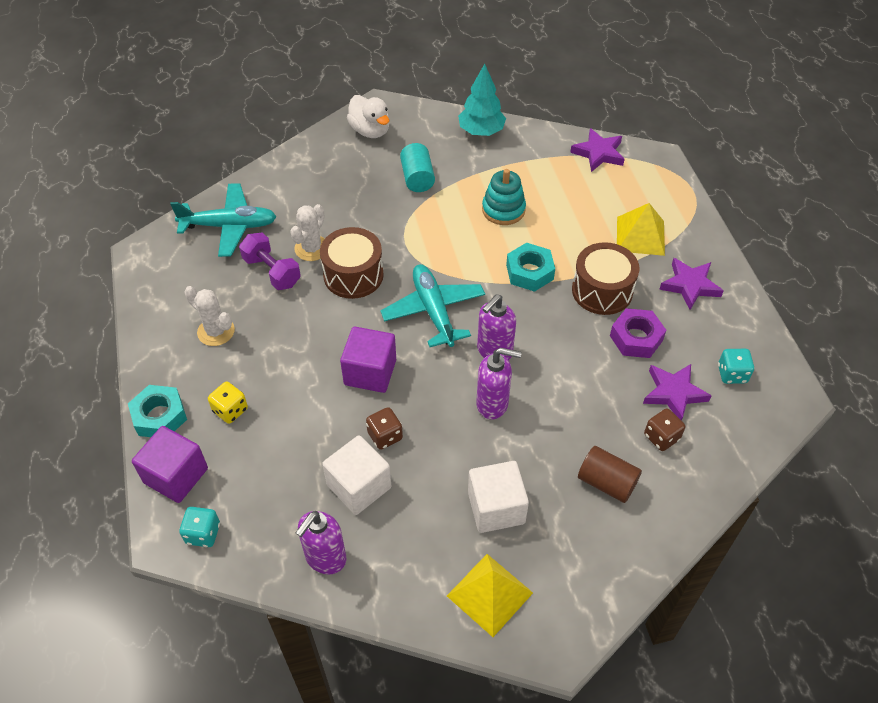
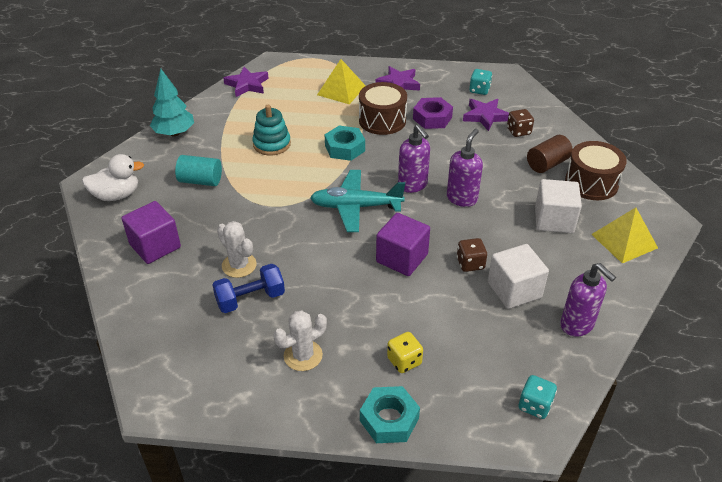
camera: 70 degrees left, 10 degrees down
purple cube [132,426,208,503] -> purple cube moved to [122,201,181,264]
turquoise plane [170,183,277,257] -> none
purple dumbbell [239,232,301,290] -> blue dumbbell [212,264,285,313]
brown drum [320,227,384,299] -> brown drum moved to [565,141,627,200]

